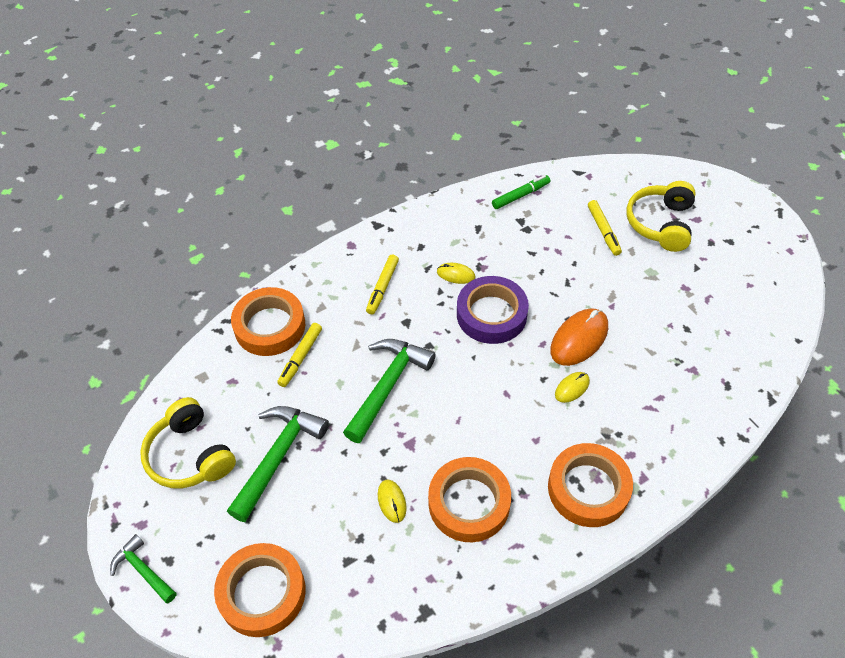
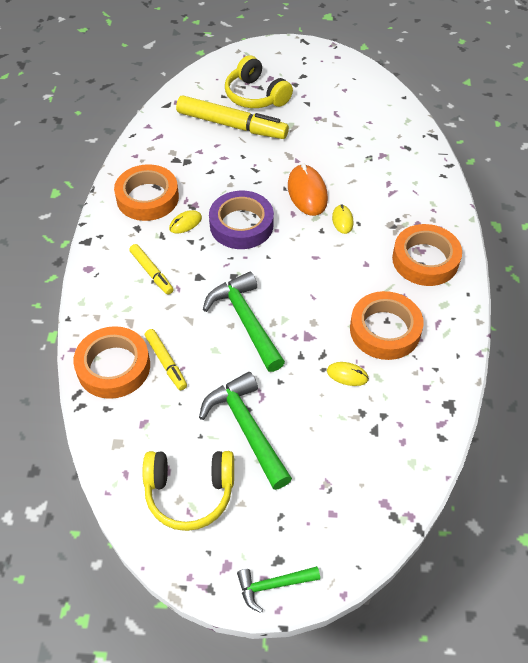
camera: 55 degrees left, 0 degrees up
orange tape [214,543,306,637] -> orange tape moved to [114,164,179,221]
green marker [492,175,550,209] -> none
yellow marker [588,200,622,256] -> yellow marker [176,96,289,139], size x1.92

